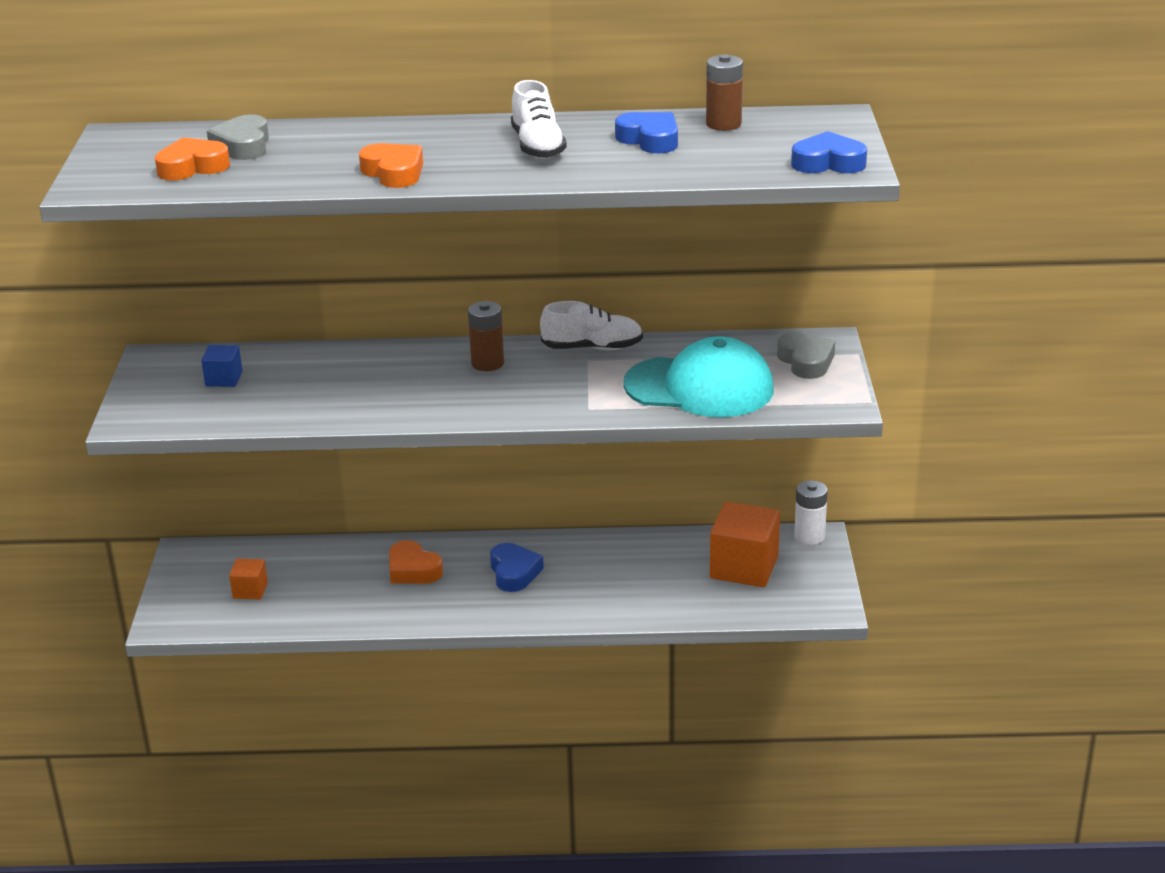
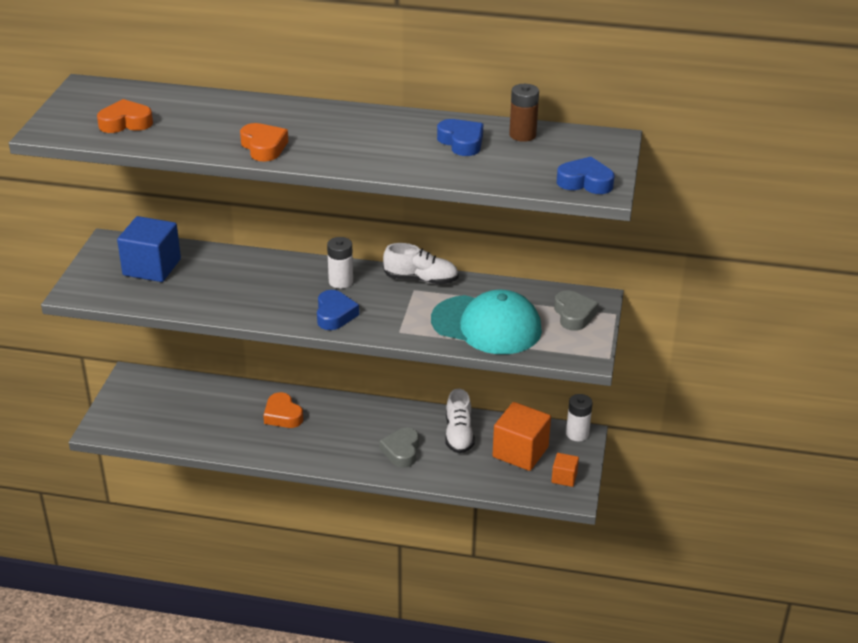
camera: 10 degrees right, 5 degrees up
blue cube [201,345,242,387] -> blue cube [117,216,181,282], size x1.97
grey heart [207,115,269,160] -> grey heart moved to [379,428,419,468]
orange cube [229,559,268,599] -> orange cube moved to [552,453,579,487]
brown battery [468,301,504,371] -> white battery [327,237,353,289]
blue heart [490,543,544,592] -> blue heart moved to [317,290,359,330]
white shoe [511,80,567,159] -> white shoe moved to [445,388,474,454]

